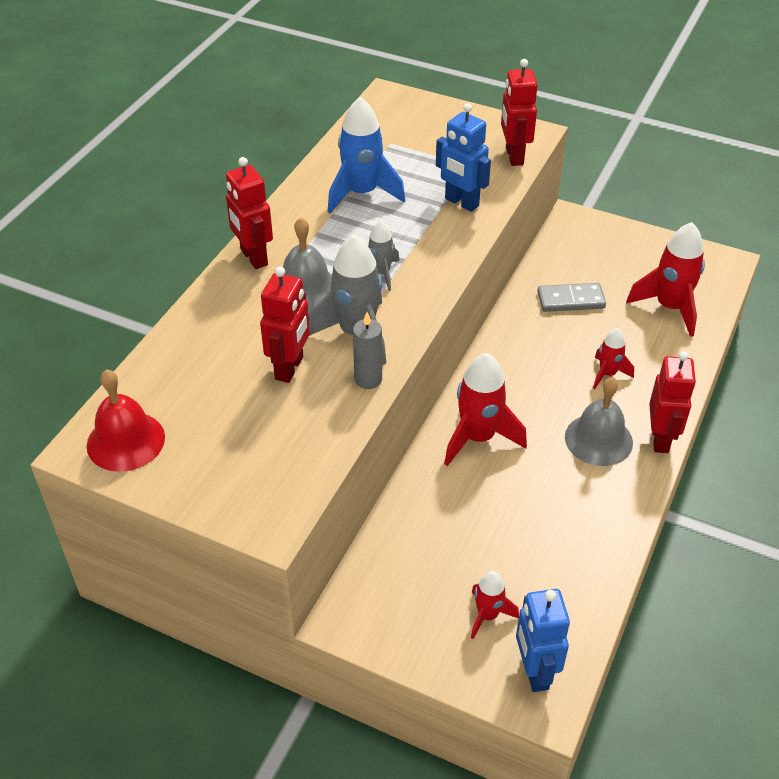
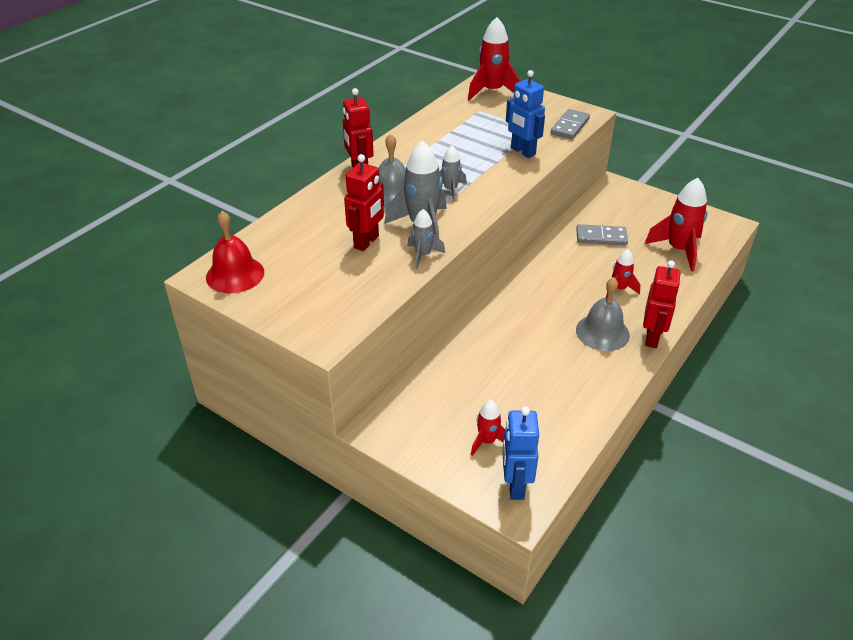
camera: 10 degrees right, 5 degrees down
blue rocket [328,97,406,213] -> none
grey candle [353,312,382,389] -> grey rocket [408,209,445,269]
red rocket [444,353,527,466] -> red rocket moved to [468,17,521,101]
red robot [501,59,538,166] -> grey domino [551,109,590,139]

